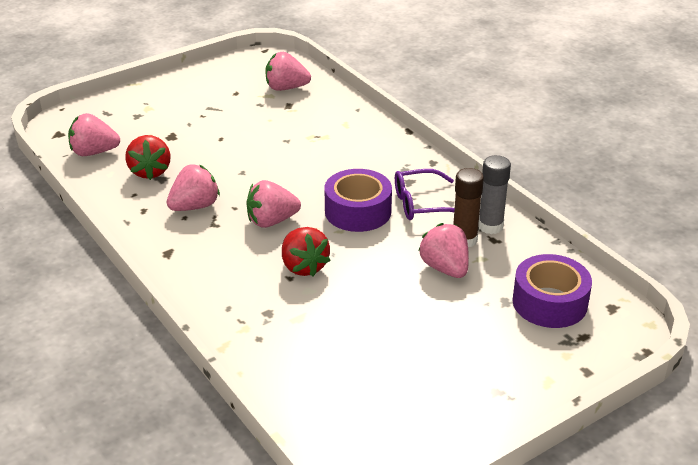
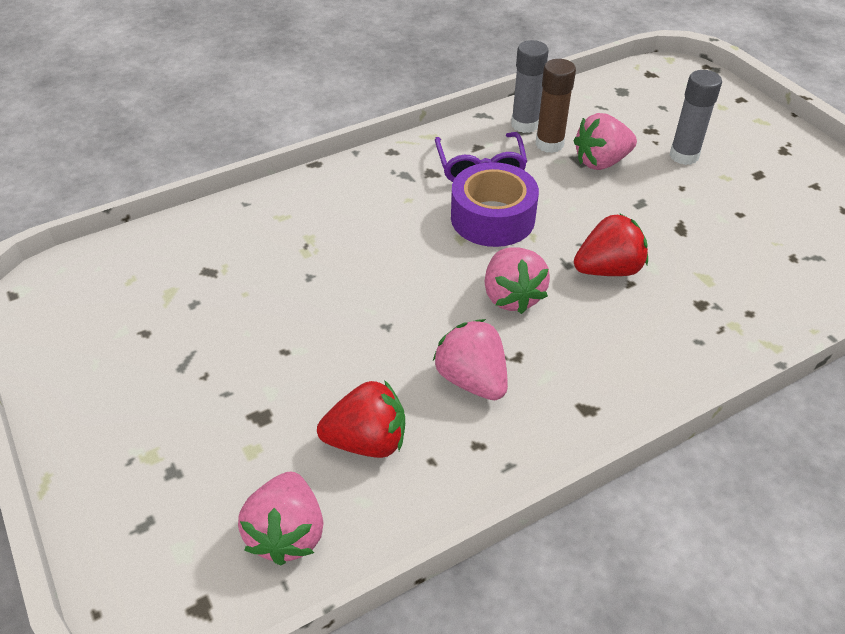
camera: 85 degrees left, 10 degrees up
pink strawberry [265,52,311,91] -> none
purple tape [512,254,592,328] -> none
none -> grey glue stick [669,70,722,165]

